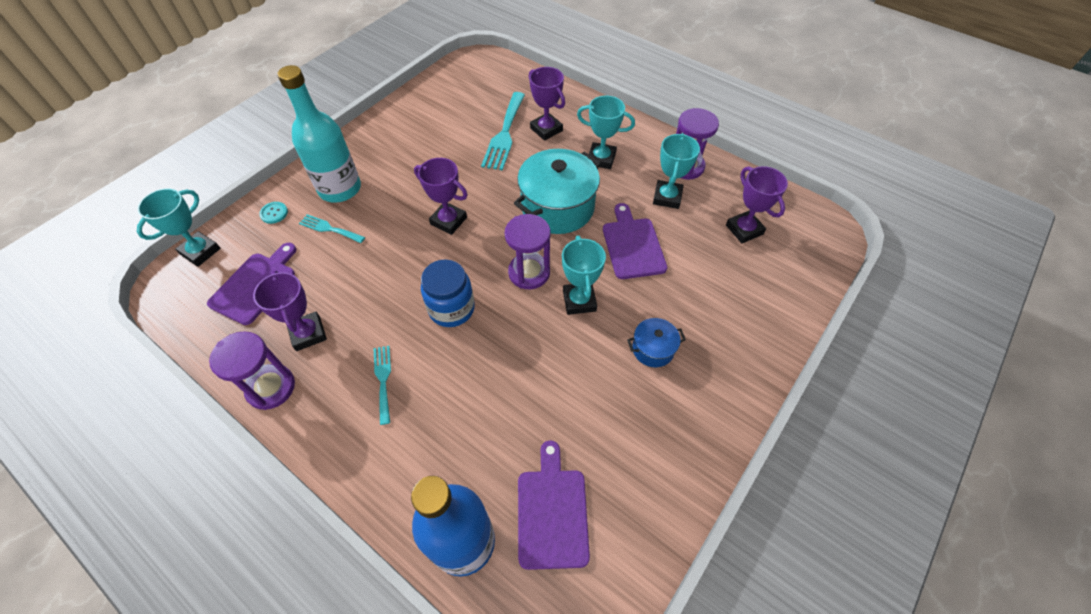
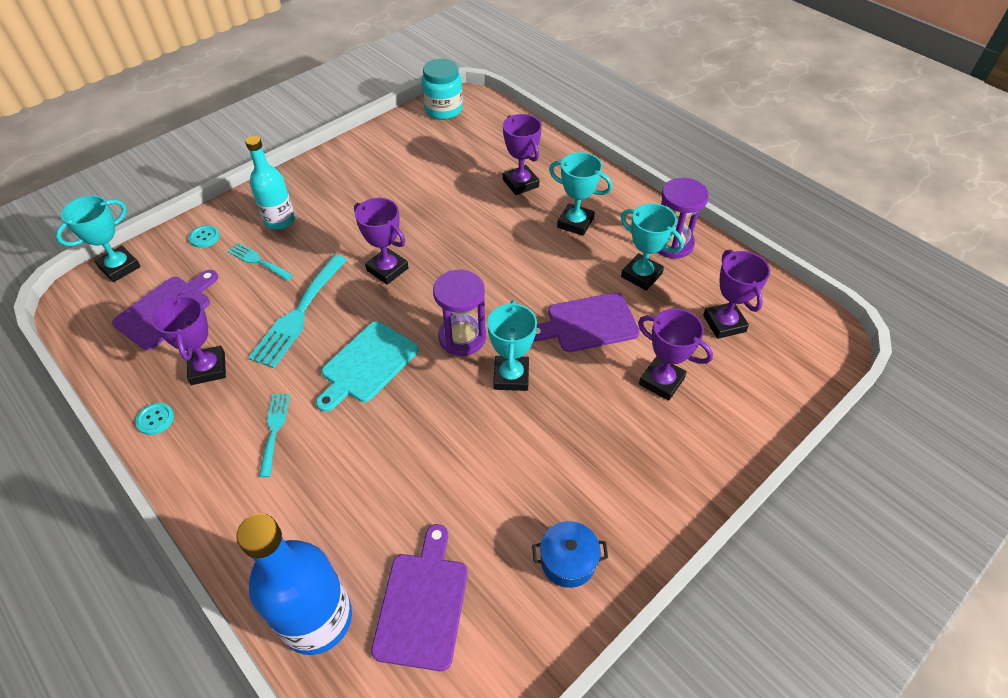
camera: 10 degrees right, 5 degrees down
purple hourglass [209,331,295,410] -> turquoise button [136,403,174,435]
turquoise bottle [277,65,361,202] -> turquoise bottle [245,136,295,230], size x0.66
blue jar [421,259,475,327] -> turquoise cutting board [316,321,418,412]
turquoise fork [481,92,525,171] -> turquoise fork moved to [248,255,347,368]
turquoise pot [514,149,601,234] -> none
purple cutting board [603,203,667,279] -> purple cutting board turned 105 degrees counterclockwise [534,293,640,352]
blue pot [627,318,686,367] -> blue pot moved to [532,521,608,588]
turquoise trophy [653,133,700,209] -> turquoise trophy turned 75 degrees counterclockwise [621,203,684,291]
none -> turquoise jar [422,59,463,120]
none -> purple trophy [638,308,713,401]

